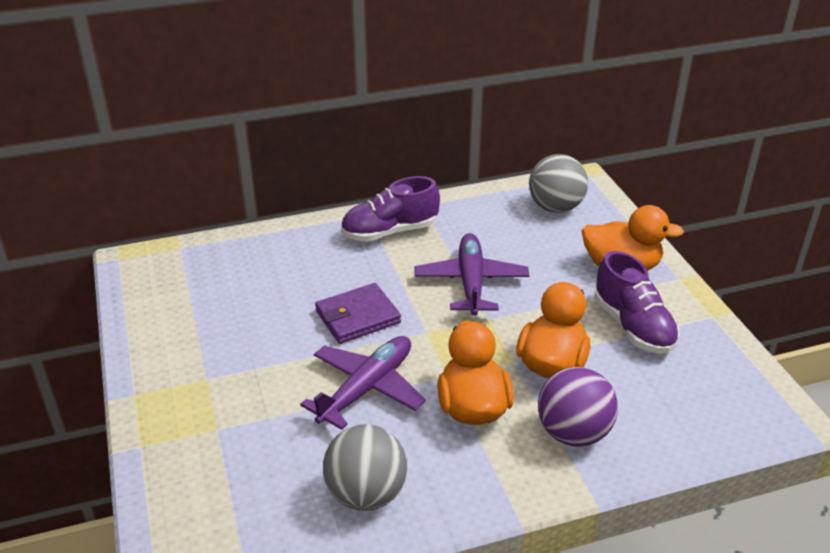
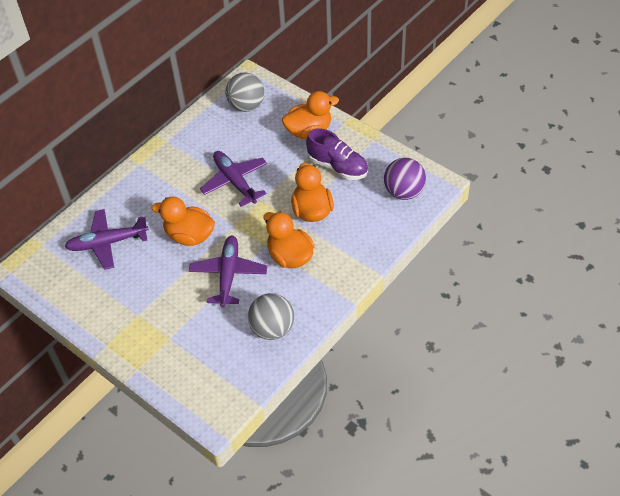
camera: 30 degrees left, 15 degrees up
purple wallet [315,283,401,344] -> orange duck [151,196,215,246]
purple shoe [341,176,440,242] -> none
purple ball [538,367,618,447] -> purple ball moved to [384,158,426,200]
none -> purple plane [65,209,149,270]

